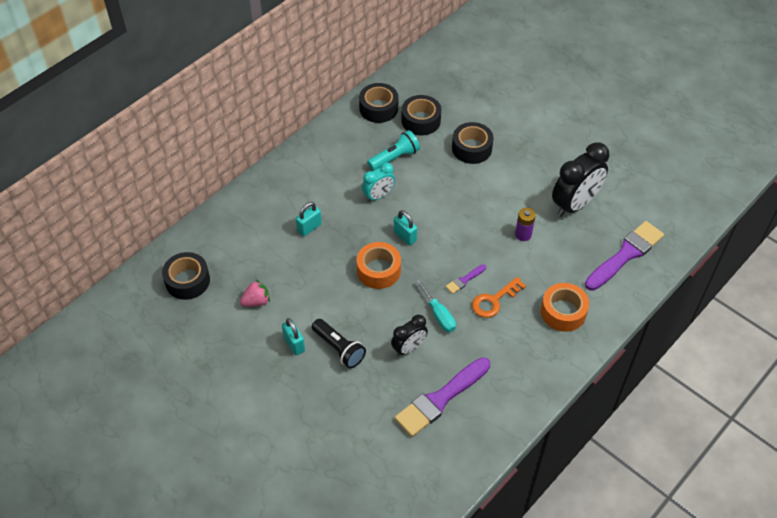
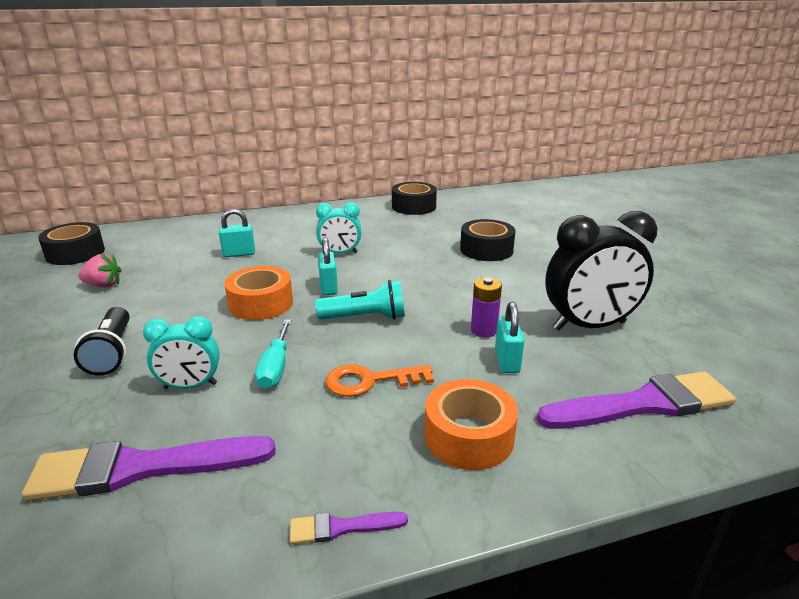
camera: 30 degrees right, 25 degrees down
turquoise padlock [282,318,305,355] -> turquoise padlock moved to [495,302,525,373]
turquoise flashlight [367,130,420,171] -> turquoise flashlight moved to [315,280,405,320]
black clock [391,315,428,356] -> turquoise clock [143,316,220,389]
black tape [401,95,441,136] -> none
purple brush [445,264,486,294] -> purple brush moved to [290,512,408,544]

